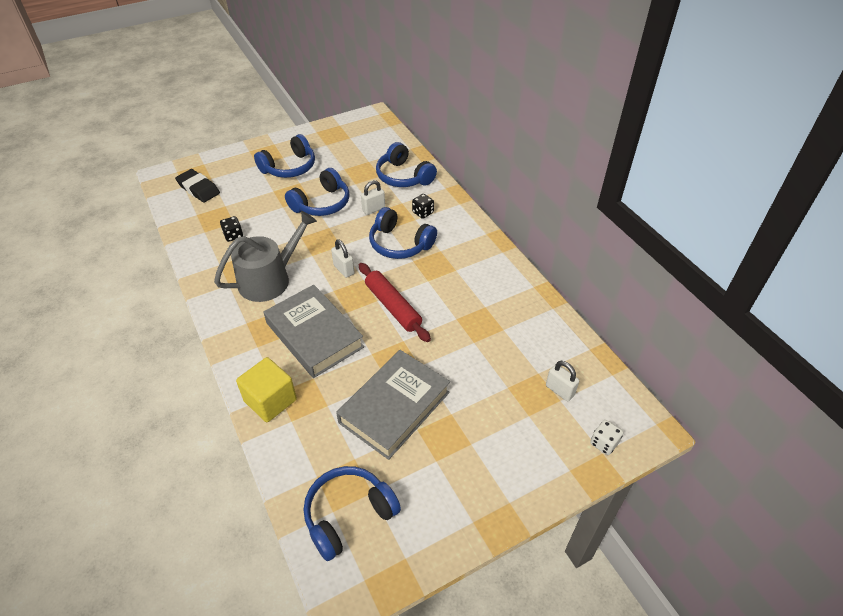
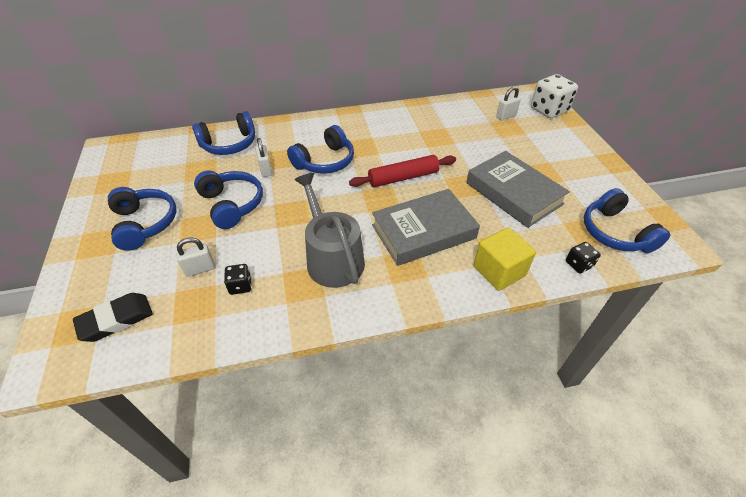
camera: 75 degrees left, 0 degrees up
white padlock [331,239,355,278] -> white padlock moved to [176,237,215,277]
black dice [412,194,434,219] -> black dice moved to [566,242,601,273]
white dice [590,420,623,455] -> white dice [531,74,578,118], size x2.00

